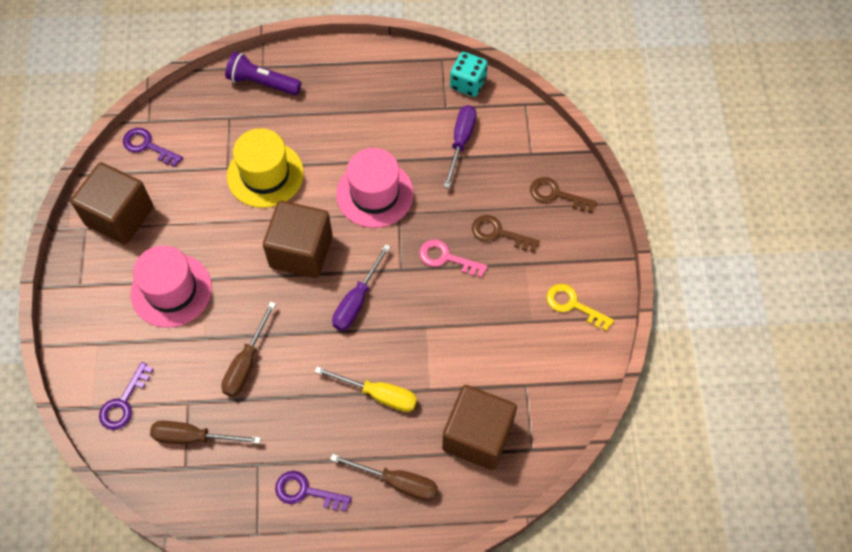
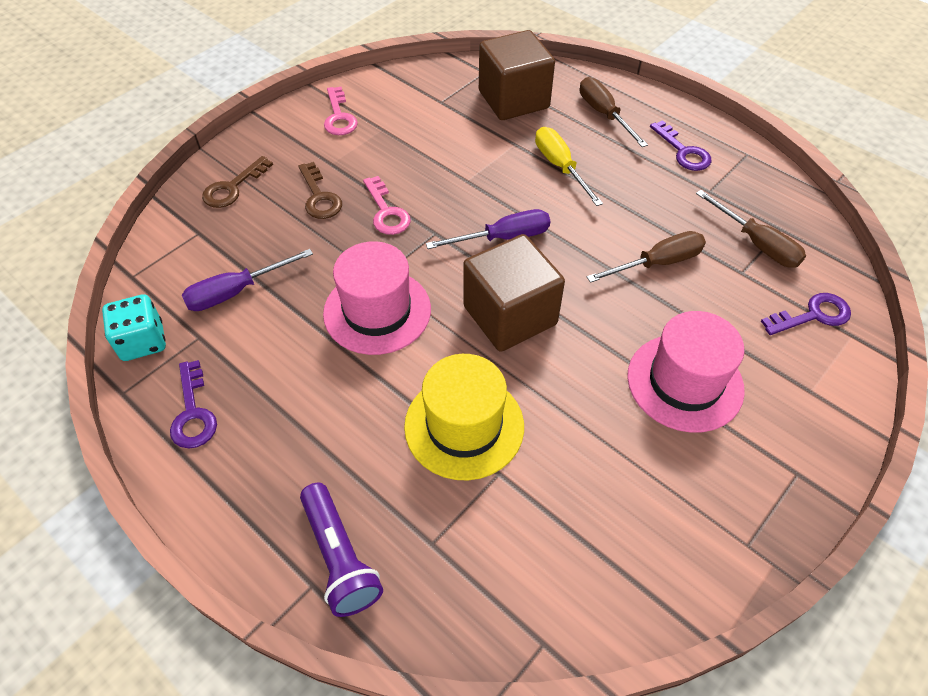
camera: 135 degrees left, 10 degrees down
brown cube [71,162,153,245] -> none
purple key [123,128,183,167] -> purple key moved to [170,360,217,448]
brown key [530,177,597,213] -> brown key turned 60 degrees clockwise [202,156,273,208]
yellow key [546,284,614,331] -> pink key [324,87,358,135]

